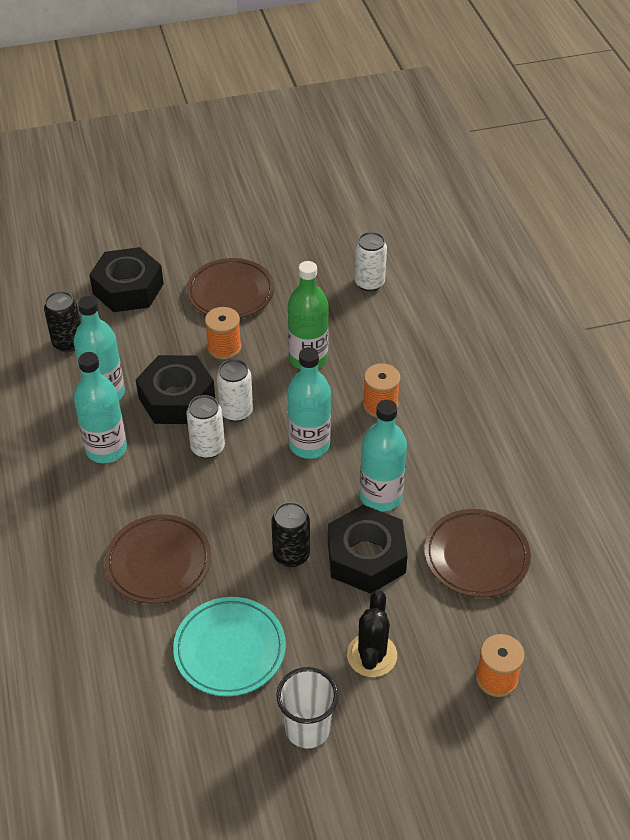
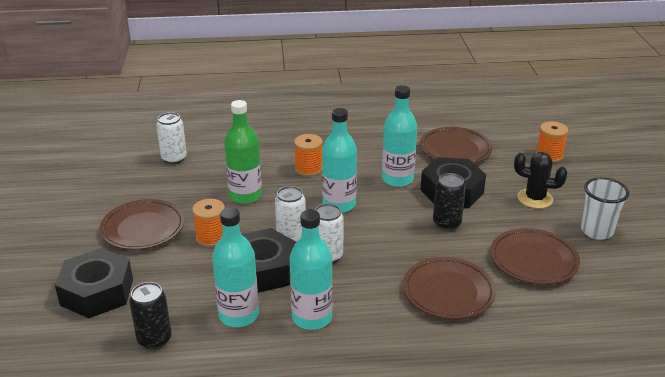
camera: 80 degrees left, 15 degrees down
turquoise plate [173,597,286,697] -> brown plate [490,228,580,285]

